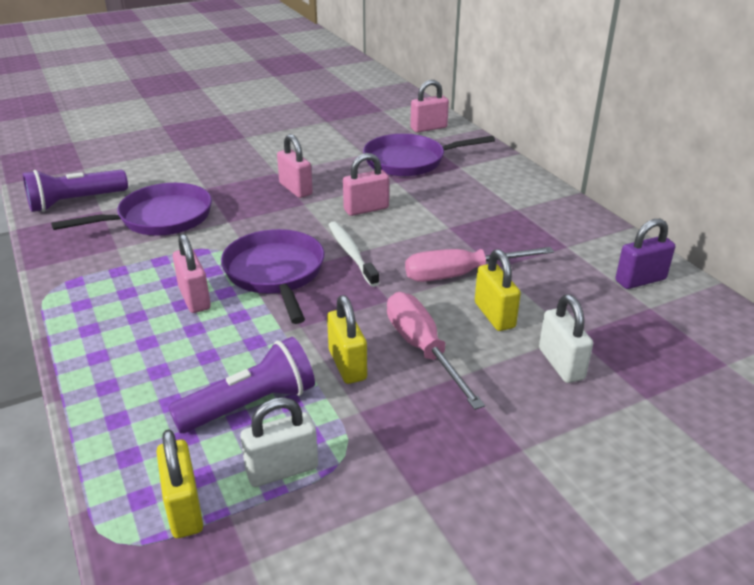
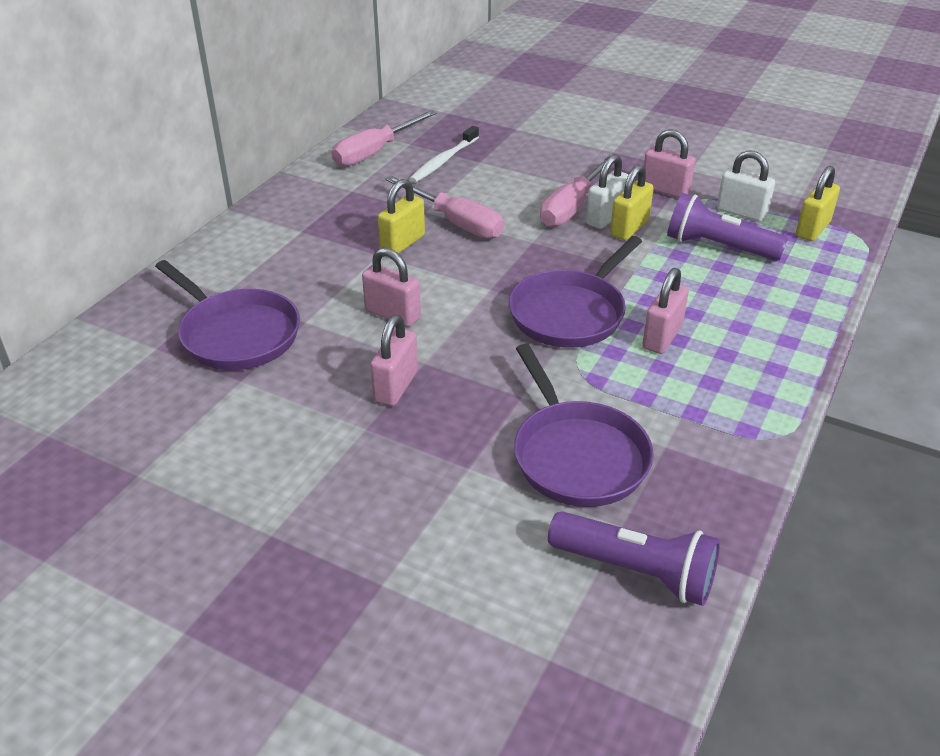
camera: 125 degrees left, 5 degrees up
purple pan [51,183,212,236] -> purple pan turned 135 degrees counterclockwise [514,344,654,507]
white toothbrush [329,221,379,287] -> white toothbrush moved to [409,126,479,183]
pink padlock [410,80,449,133] -> pink padlock moved to [644,129,696,198]
yellow padlock [475,249,521,331] -> yellow padlock moved to [378,179,425,254]
white padlock [539,294,593,383] -> white padlock moved to [586,155,628,229]
purple padlock [615,219,675,289] -> pink screwdriver [332,110,437,167]

